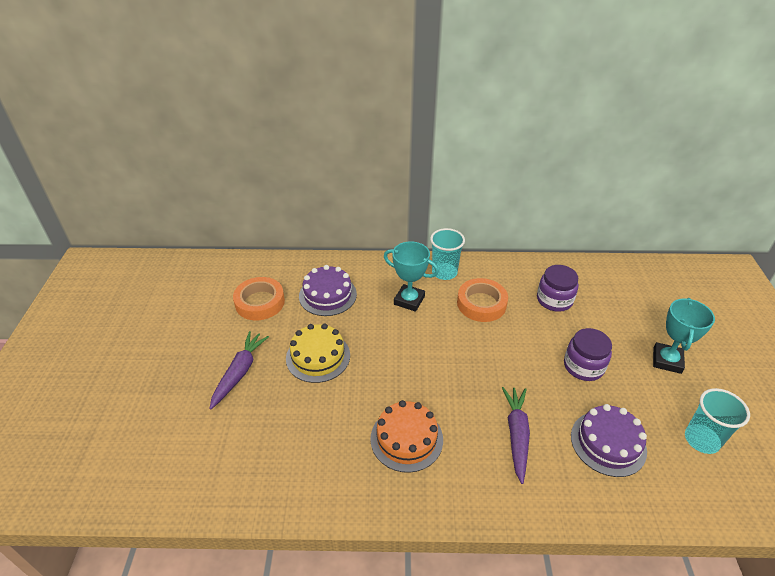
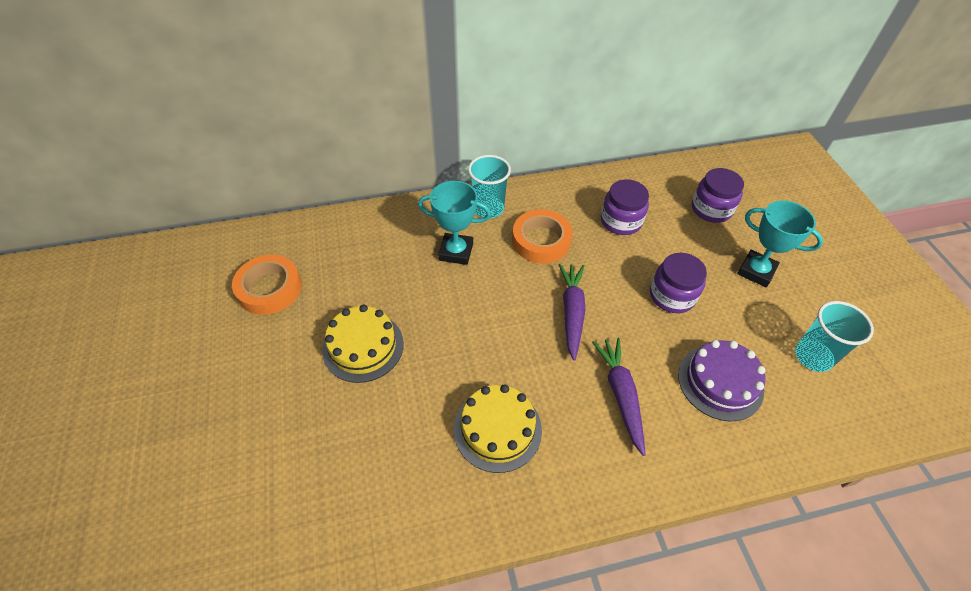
camera: 15 degrees left, 10 degrees up
purple carrot [209,331,269,410] -> purple carrot moved to [558,264,585,361]
purple cake [299,265,357,316] -> none
orange cake [370,400,443,473] -> yellow cake [454,384,542,473]
turquoise trophy [653,298,715,374] -> turquoise trophy turned 60 degrees counterclockwise [737,200,823,287]
none -> purple jar [692,168,744,223]

